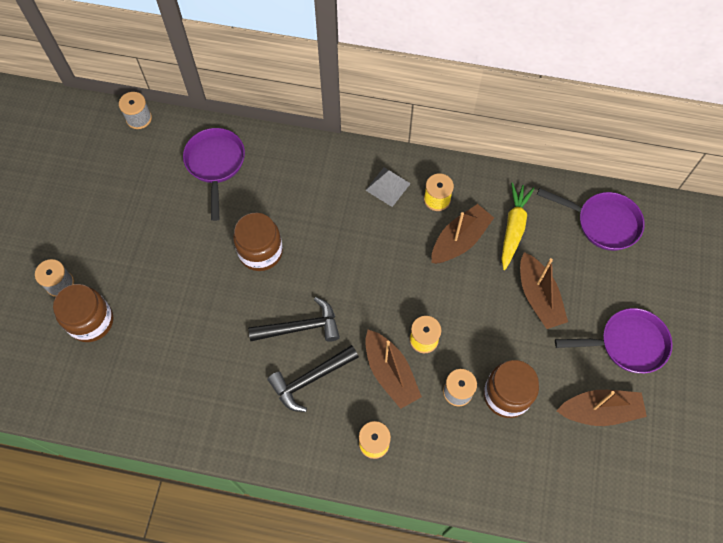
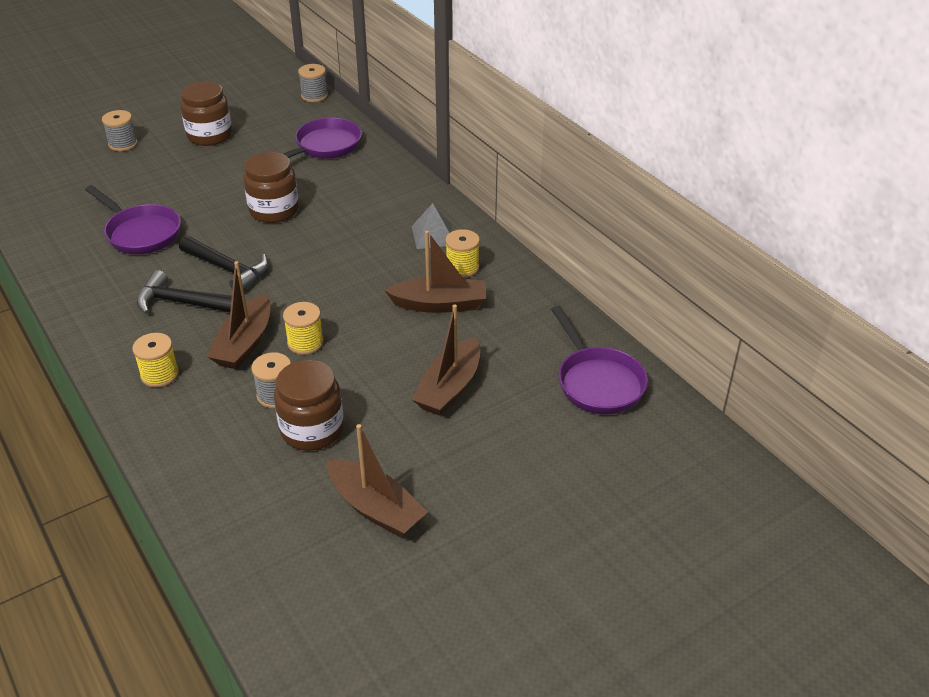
camera: 45 degrees right, 25 degrees down
brown jar [53,284,113,342] -> brown jar moved to [180,81,232,146]
yellow carrot [502,183,535,270] -> none
purple pan [555,308,673,373] -> purple pan moved to [85,185,181,254]

